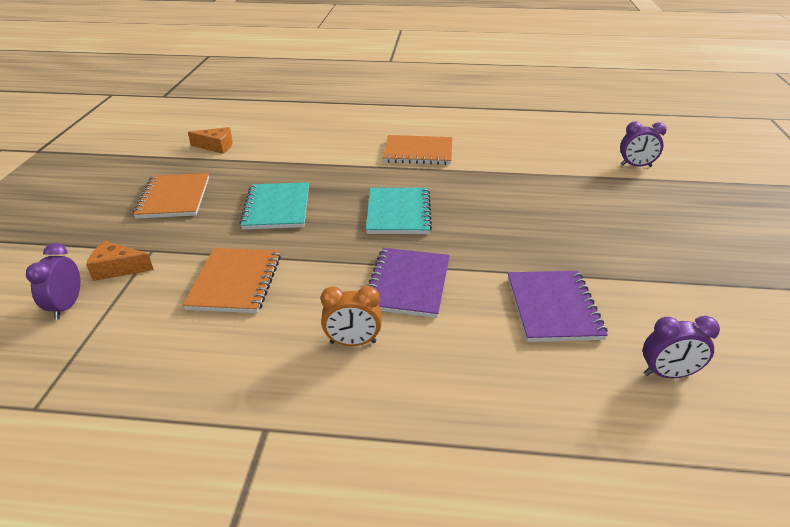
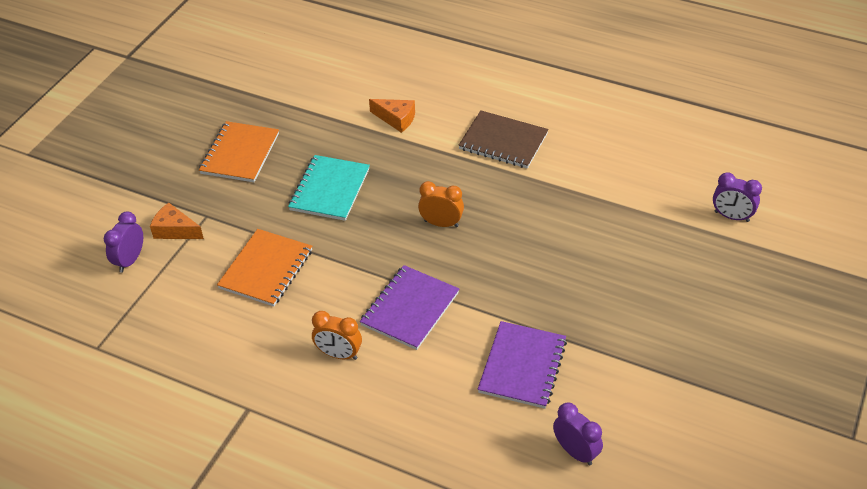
camera: 20 degrees right, 10 degrees up
orange cheese [188,127,233,154] -> orange cheese moved to [369,99,415,133]
turquoise notebook [366,188,432,234] -> orange clock [418,181,464,227]
orange notebook [383,135,452,165] -> brown notebook [458,110,549,169]
purple clock [643,316,720,378] -> purple clock turned 150 degrees counterclockwise [553,402,603,465]

